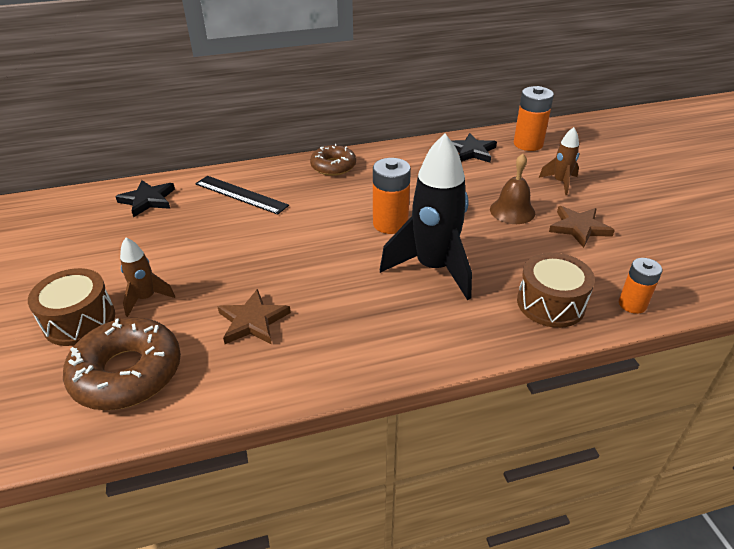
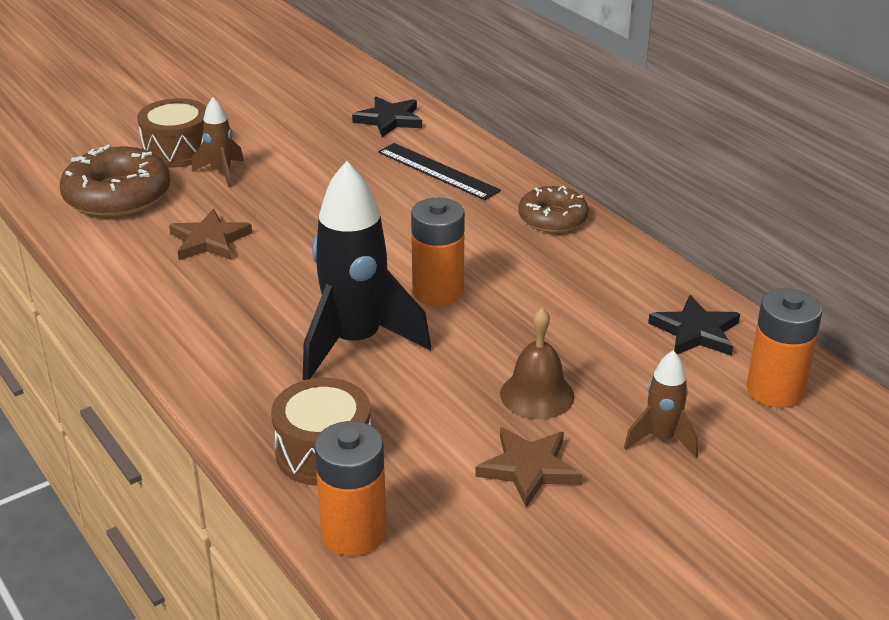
camera: 70 degrees right, 5 degrees down
black ruler [195,176,289,215] -> black ruler turned 60 degrees counterclockwise [378,143,501,200]
orange battery [619,258,662,314] -> orange battery [314,421,387,556], size x1.55

